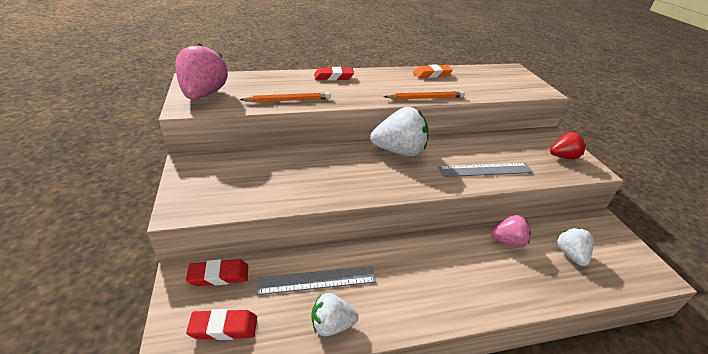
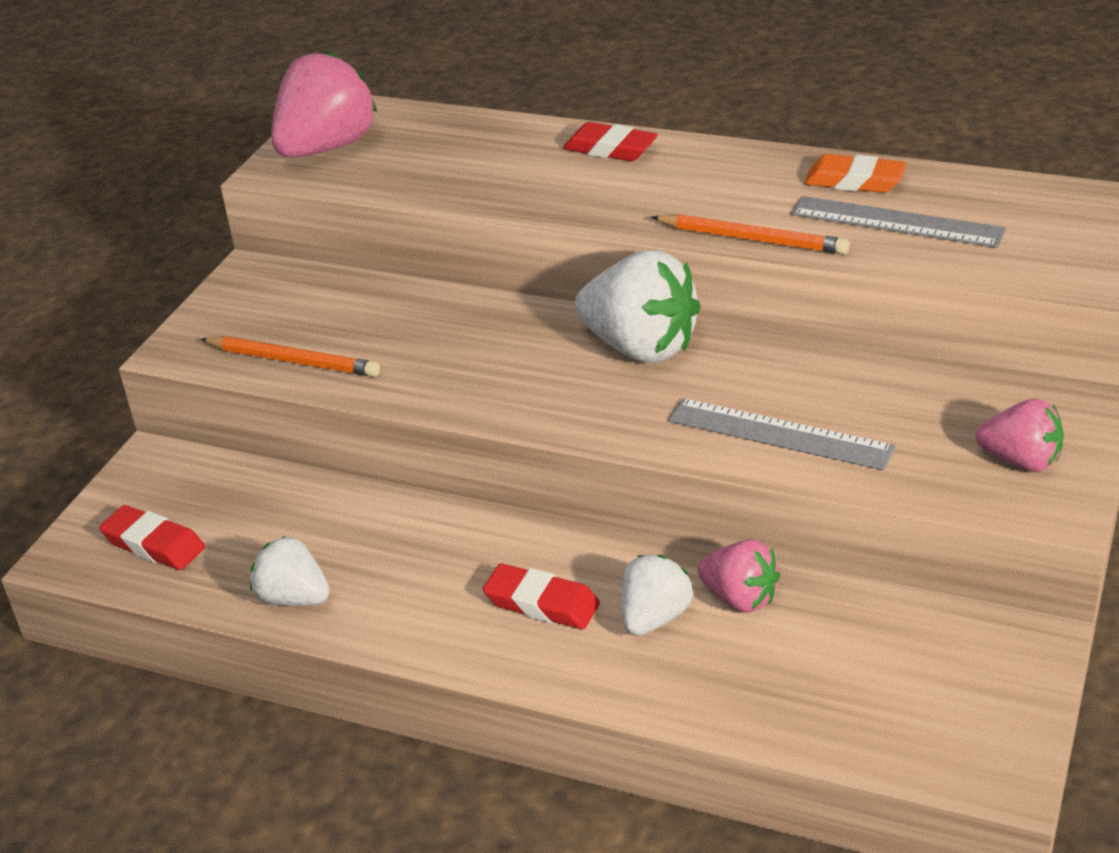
camera: 40 degrees right, 0 degrees up
red eraser [186,259,248,286] -> red eraser moved to [483,563,600,629]
orange pencil [239,92,331,102] -> orange pencil moved to [200,336,380,377]
grey ruler [257,266,376,295] -> grey ruler moved to [791,196,1006,248]
red strawberry [550,132,586,159] -> pink strawberry [976,398,1064,472]
white strawberry [557,227,594,266] -> white strawberry moved to [622,555,693,636]

